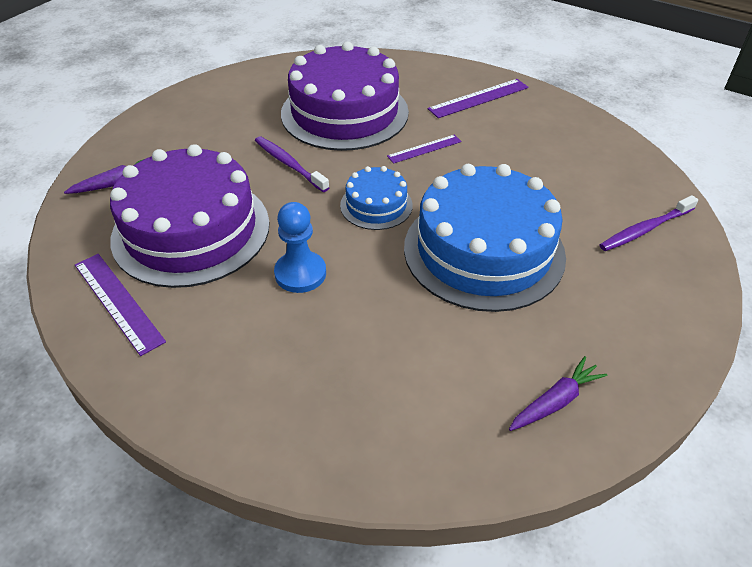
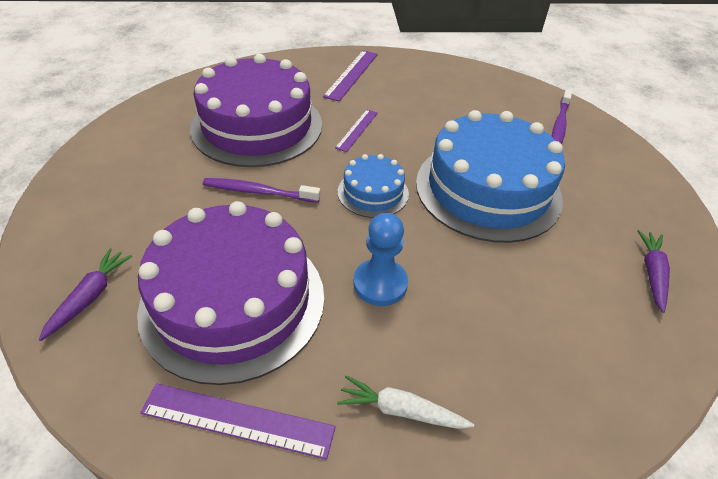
camera: 40 degrees left, 0 degrees up
none -> white carrot [337,375,474,429]

